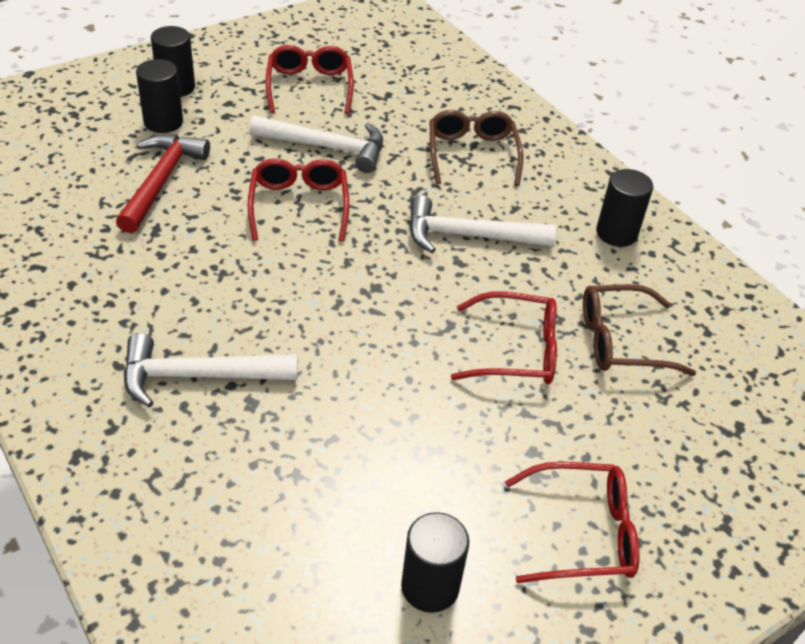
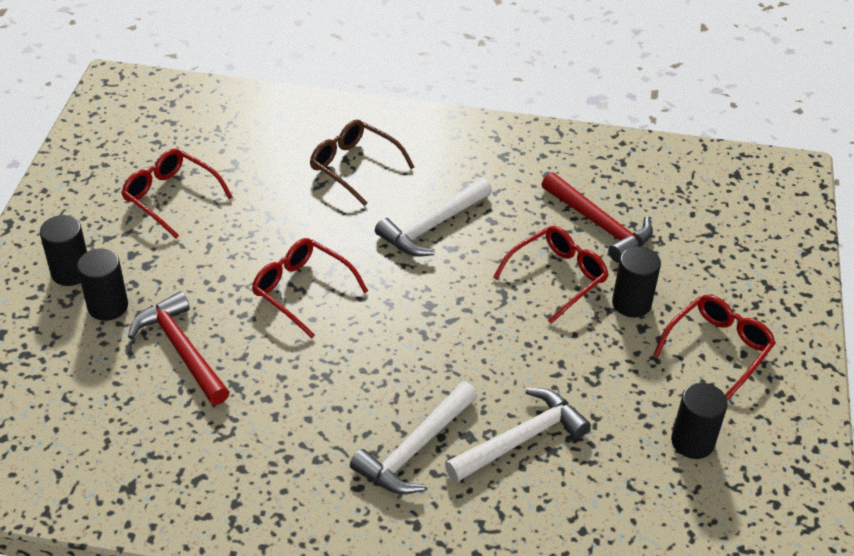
camera: 45 degrees left, 0 degrees up
white hammer [249,115,383,173] -> white hammer moved to [445,388,591,483]
brown glasses [583,284,696,376] -> red hammer [541,172,653,263]
black cylinder [596,169,653,247] -> black cylinder moved to [612,246,661,318]

